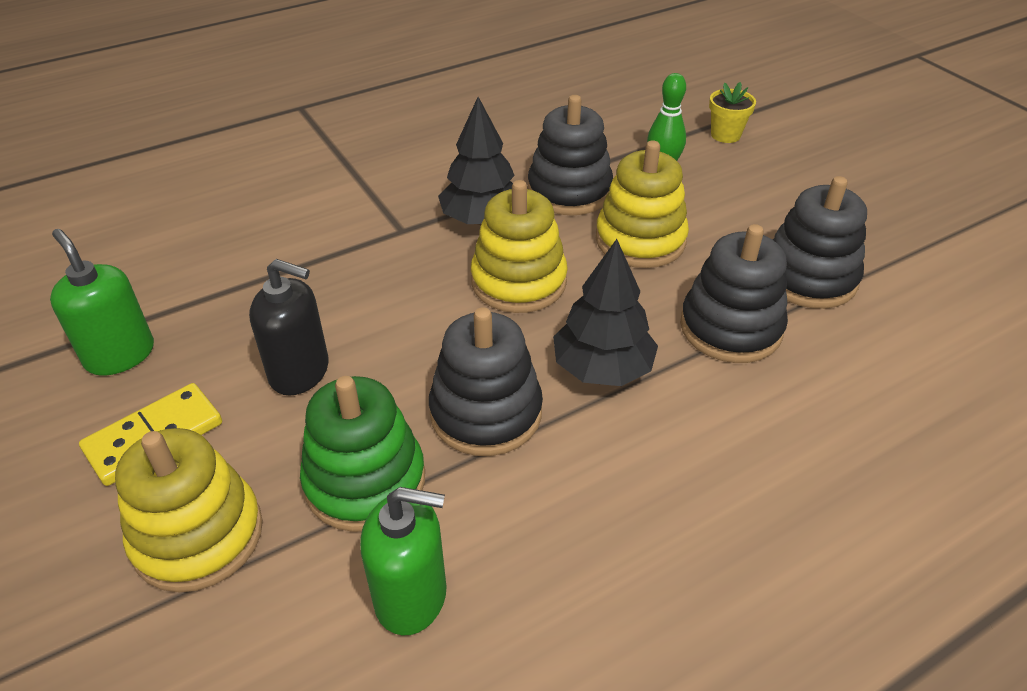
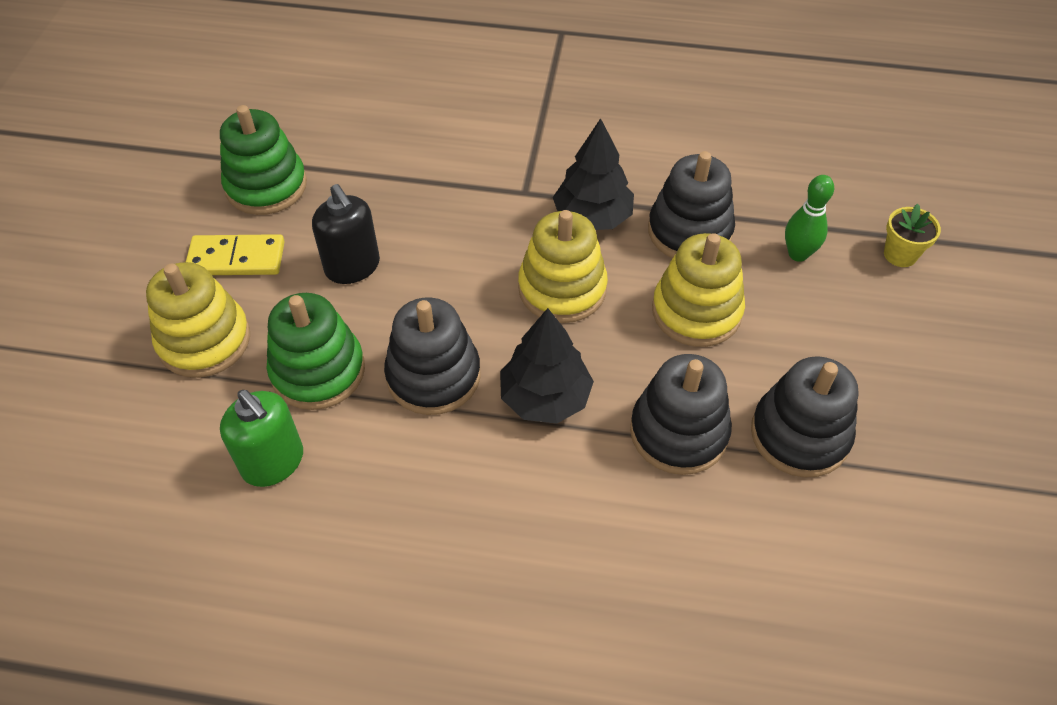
camera: 40 degrees right, 10 degrees up
green soap dispenser [50,229,154,376] -> green stacking toy [220,105,307,215]

